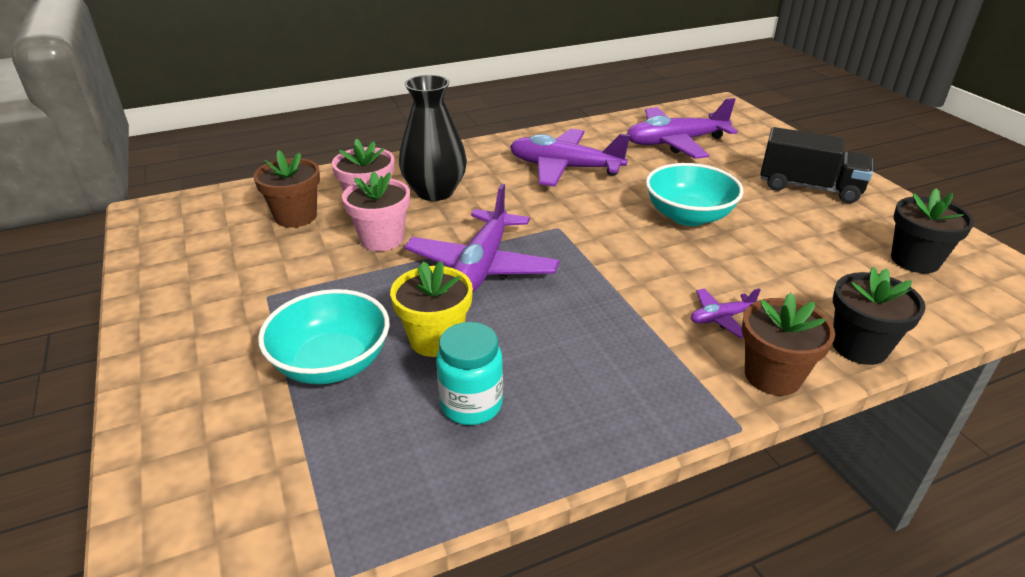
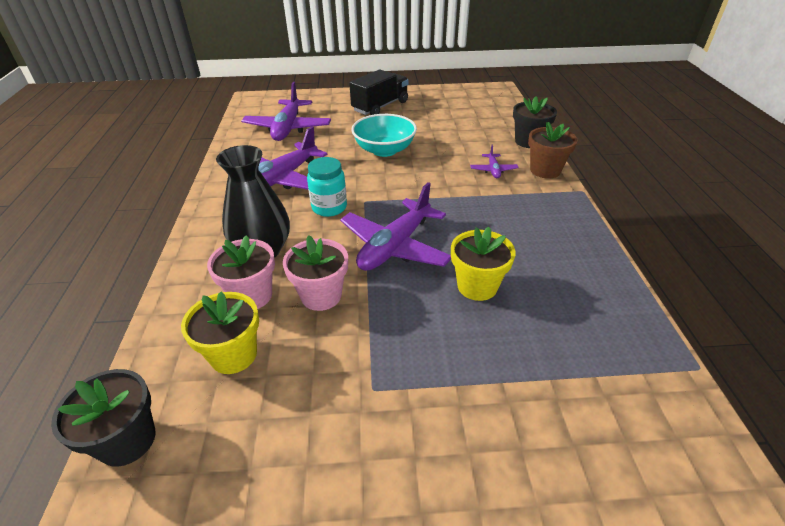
camera: 70 degrees left, 5 degrees up
brown flower pot [253,150,320,227] -> yellow flower pot [181,291,259,374]
turquoise bowl [258,289,389,384] -> none
purple plane [404,184,560,293] -> purple plane turned 90 degrees clockwise [340,182,451,271]
turquoise jar [436,322,503,425] -> turquoise jar moved to [307,157,347,217]
black flower pot [891,188,974,273] -> black flower pot moved to [51,369,156,467]

